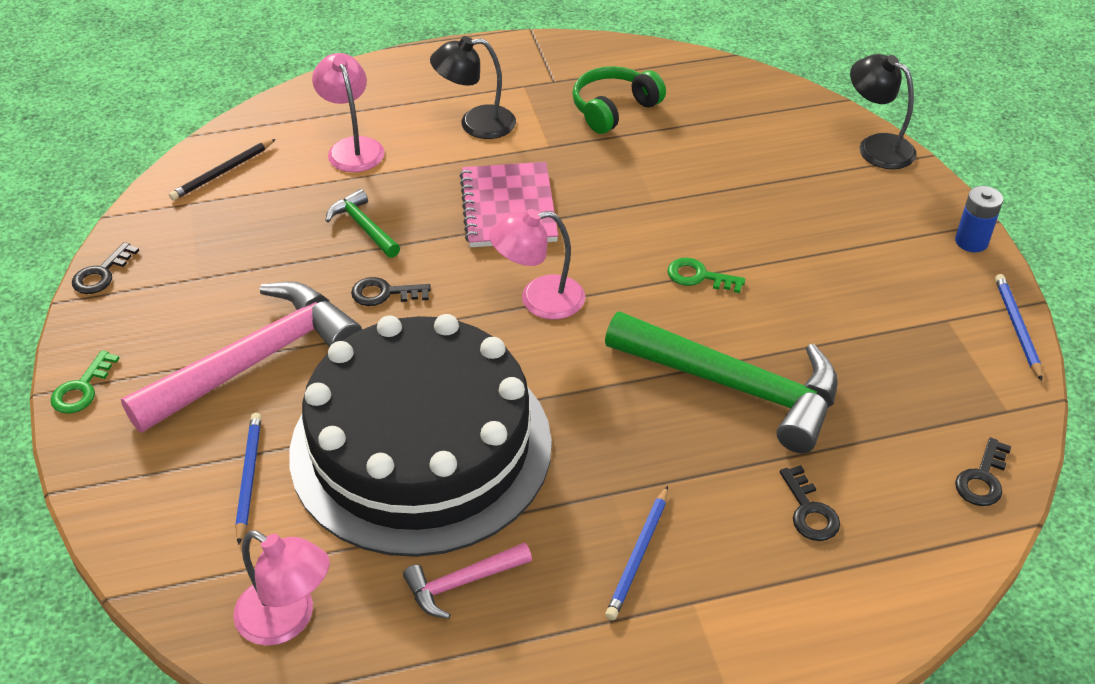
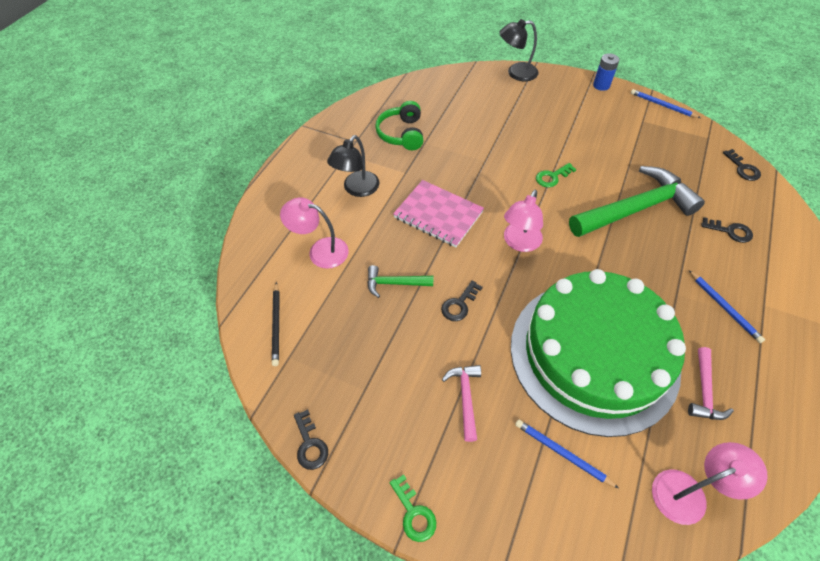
camera: 50 degrees left, 10 degrees up
pink hammer [121,281,362,433] -> pink hammer [442,365,481,442], size x0.47
black cake [289,314,552,557] -> green cake [511,269,686,437]

